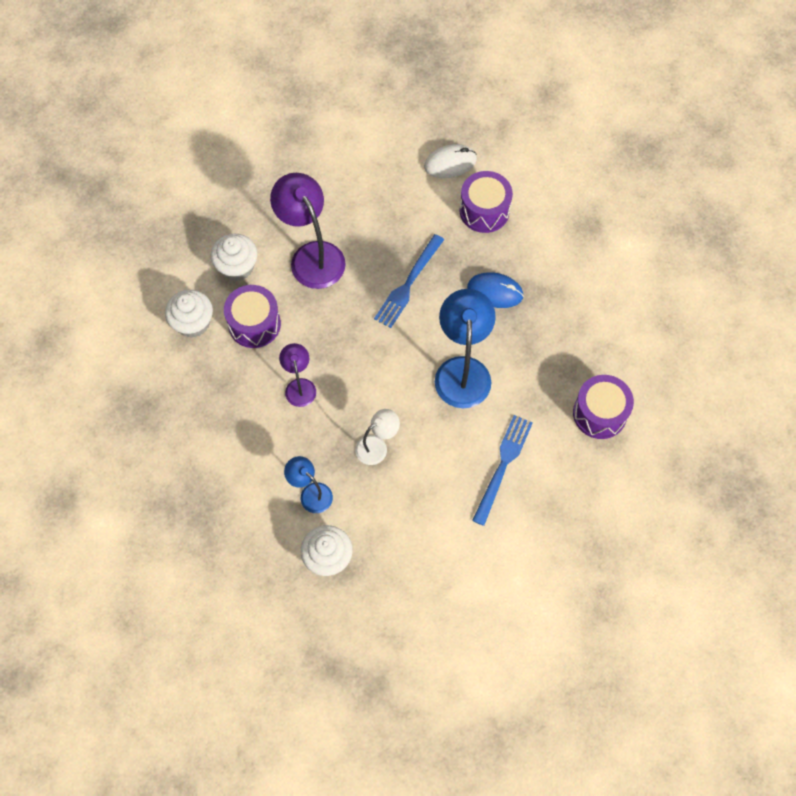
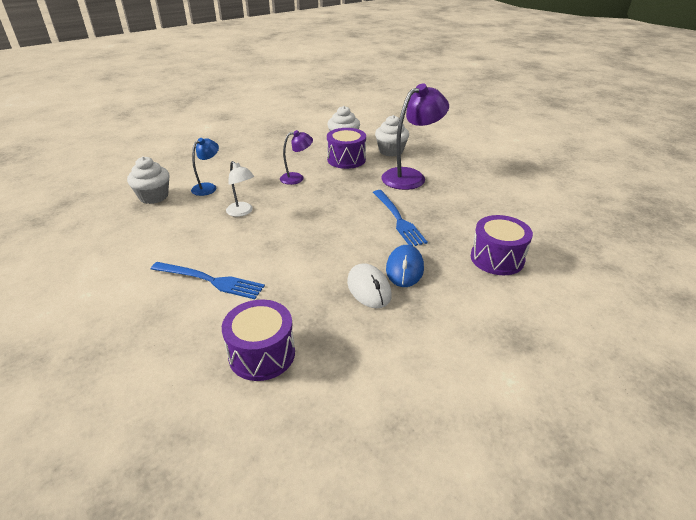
camera: 85 degrees right, 30 degrees down
blue fork [374,234,444,328] -> blue fork turned 135 degrees counterclockwise [373,190,428,246]
white mouse [424,144,477,178] -> white mouse moved to [347,263,392,308]
blue lamp [435,289,496,408] -> none

